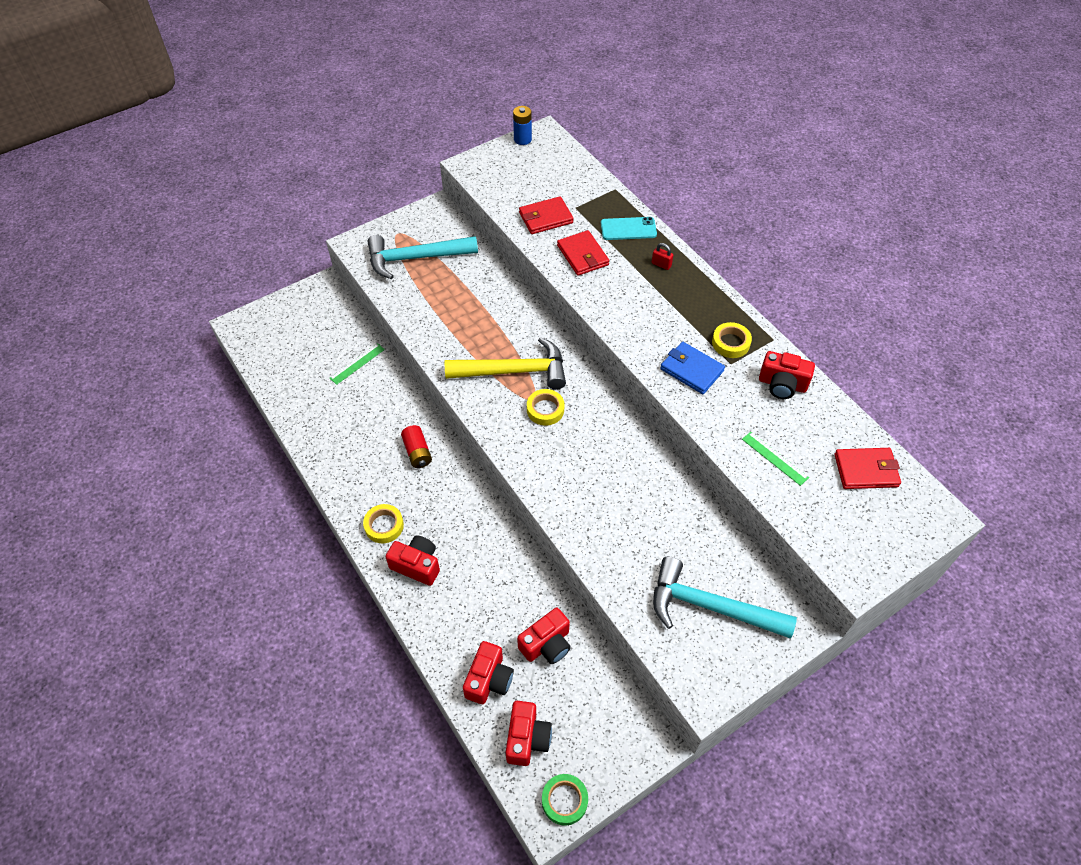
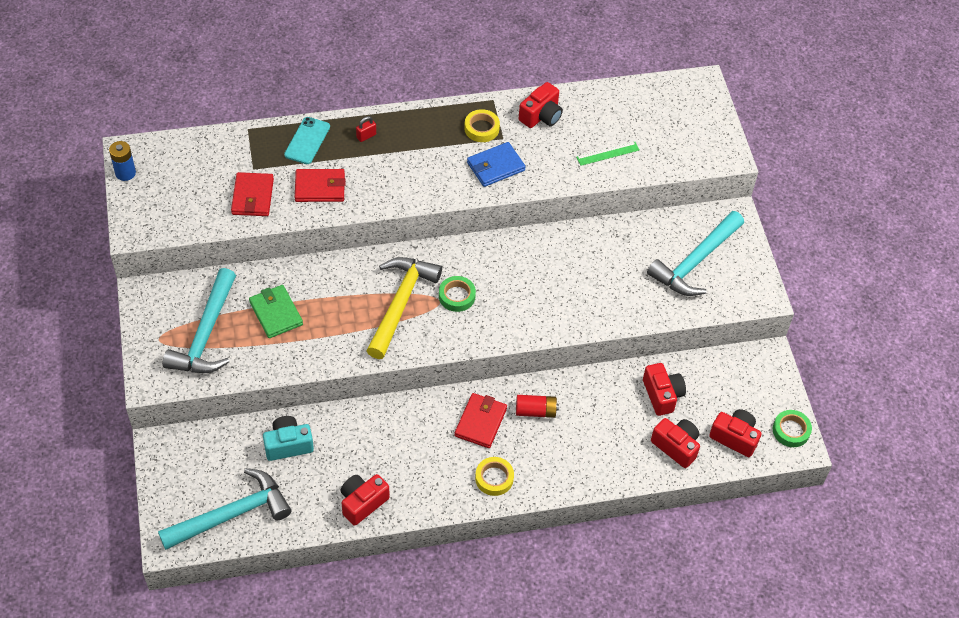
camera: 70 degrees left, 0 degrees up
green ruler [330,343,385,385] -> turquoise camera [263,416,314,461]
red camera [386,536,440,586] -> red camera moved to [340,474,390,526]
red battery [401,425,432,468] -> red battery moved to [516,395,559,418]
yellow tape [527,389,564,425] -> green tape [439,276,476,312]
red wallet [834,448,901,489] -> red wallet moved to [454,393,507,448]
none -> turquoise hammer [158,468,291,550]
none -> green wallet [249,285,303,338]

